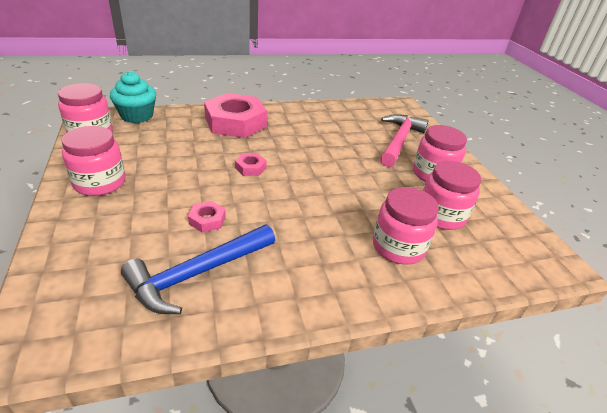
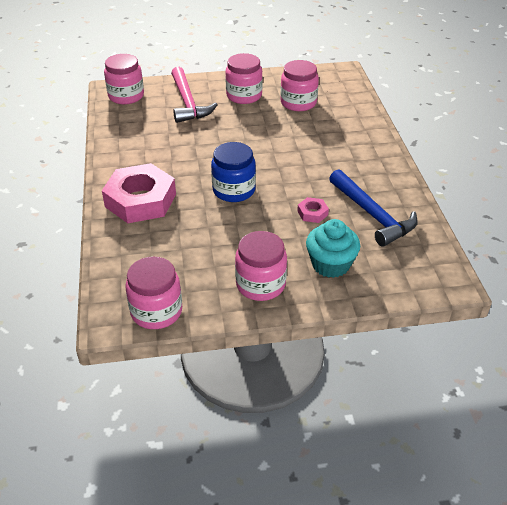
camera: 80 degrees left, 5 degrees up
turquoise cupcake [110,71,156,123] -> turquoise cupcake moved to [306,219,360,278]
pink nut [235,153,267,176] -> blue jar [211,142,256,202]
pink jar [373,187,439,265] -> pink jar moved to [104,54,144,104]
pink hammer [380,114,428,167] -> pink hammer turned 135 degrees counterclockwise [171,67,217,123]

